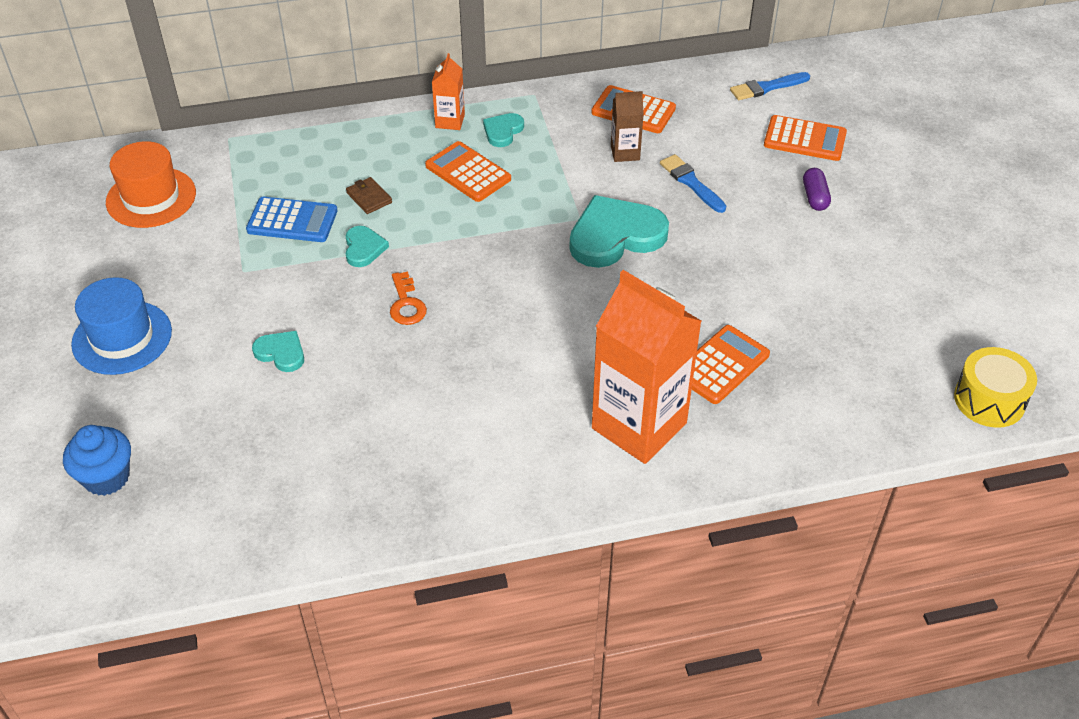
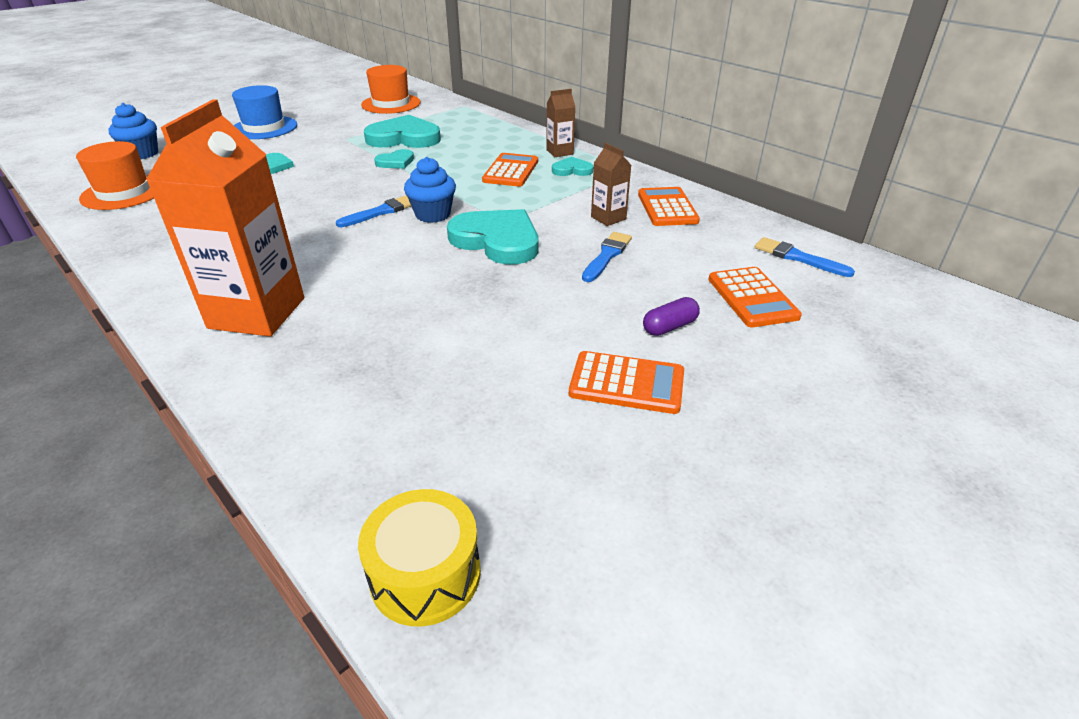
camera: 60 degrees right, 10 degrees down
blue calculator [246,197,338,242] -> turquoise heart [364,115,441,148]
brown wallet [346,177,392,214] -> none
orange key [390,272,427,325] -> none
orange carton [432,53,465,130] -> brown carton [546,89,575,157]
orange calculator [692,325,770,404] -> orange calculator moved to [569,351,684,414]
none -> orange hat [76,141,154,210]
none -> blue brush [336,195,411,227]
none -> blue cupcake [404,157,456,223]

